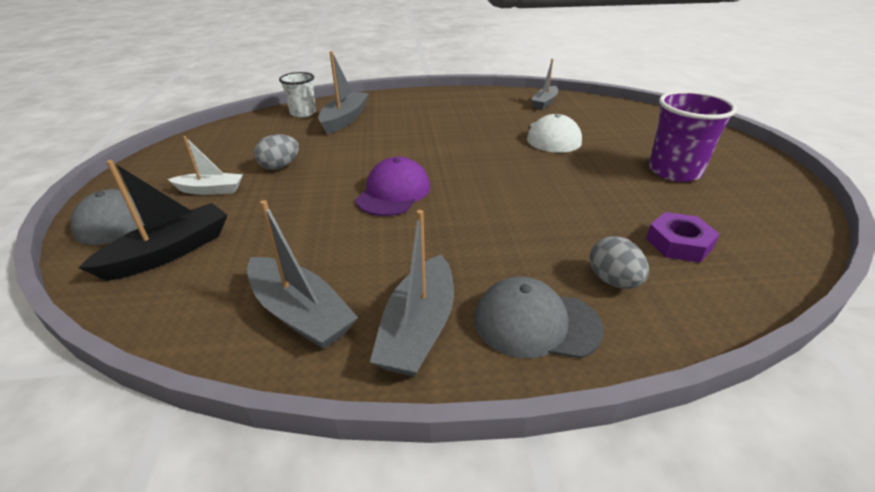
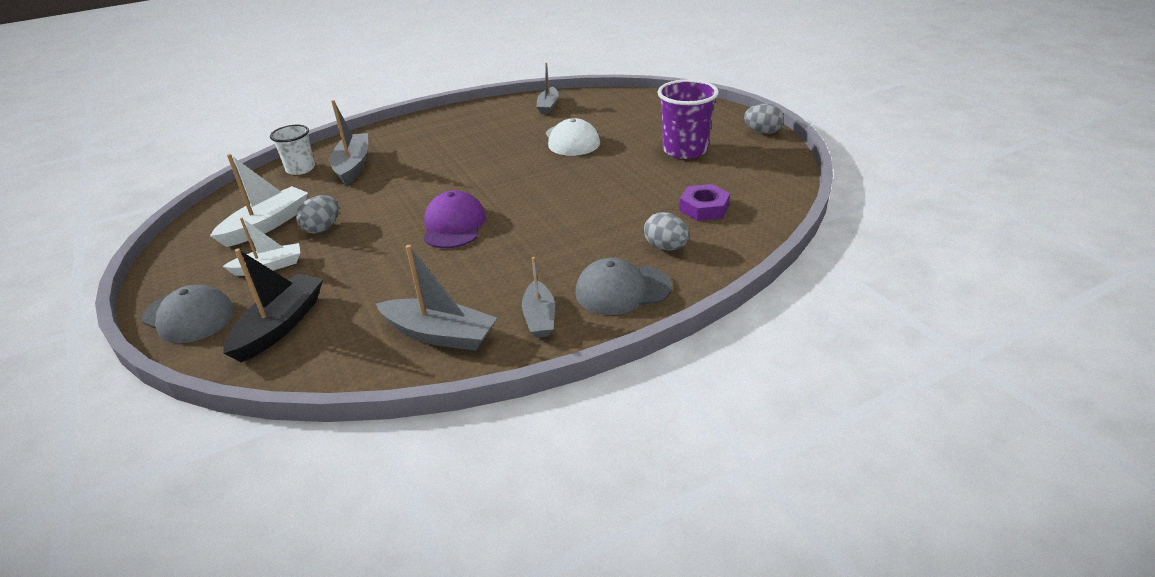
camera: 20 degrees left, 0 degrees up
grey boat [370,210,454,377] -> grey boat [522,257,555,338], size x0.66
none -> white boat [210,154,308,247]
none -> grey egg [744,104,784,134]

